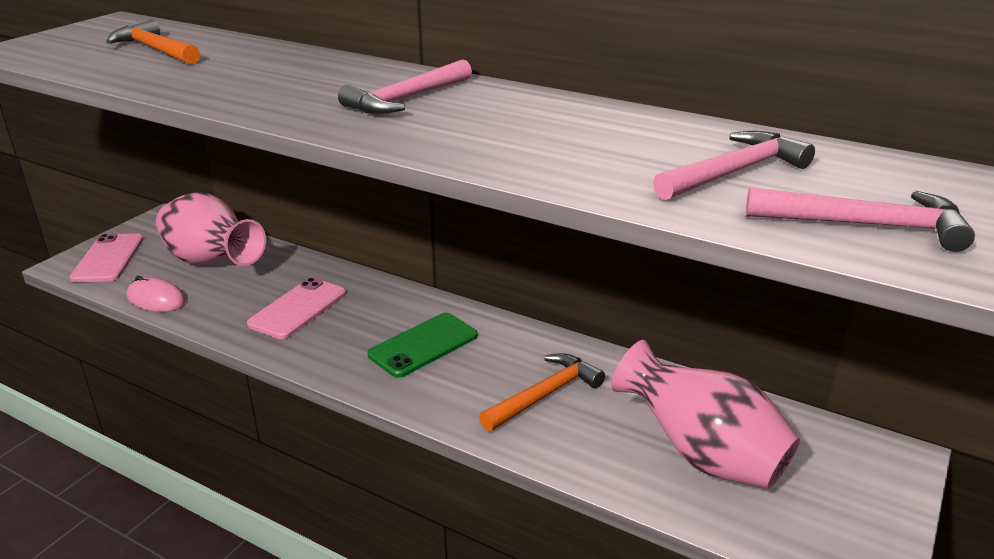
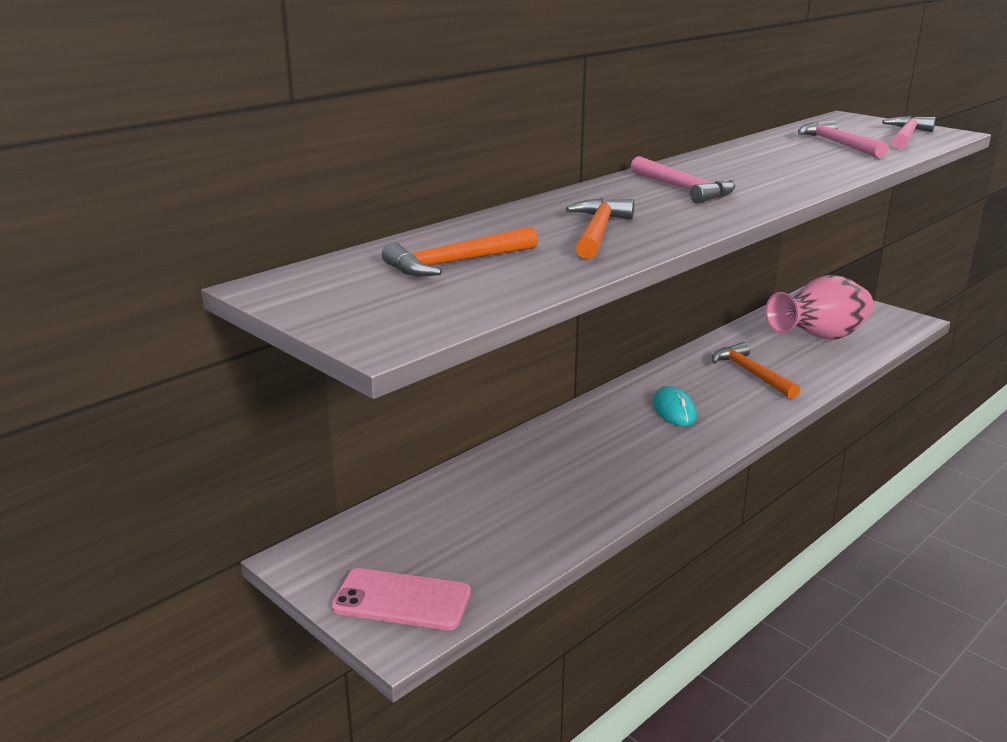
camera: 75 degrees left, 5 degrees down
pink mouse [127,276,186,312] -> none
pink vase [156,193,266,266] -> none
pink phone [247,277,346,339] -> none
green phone [367,313,478,378] -> turquoise mouse [653,386,697,426]
none -> orange hammer [566,198,634,259]

